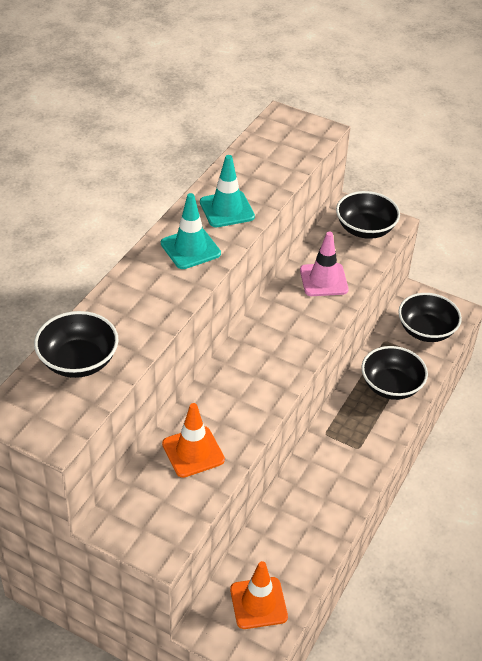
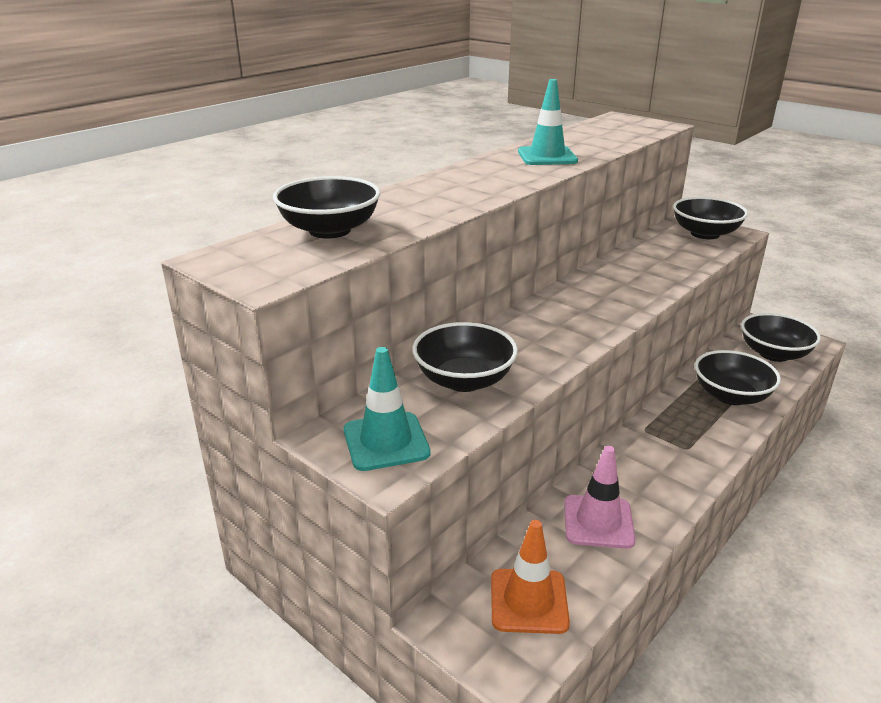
camera: 15 degrees right, 15 degrees down
turquoise traffic cone [161,193,221,269] -> turquoise traffic cone moved to [344,347,431,471]
orange traffic cone [162,403,225,478] -> black bowl [412,322,518,392]
pink traffic cone [300,232,349,296] -> pink traffic cone moved to [564,446,636,549]

